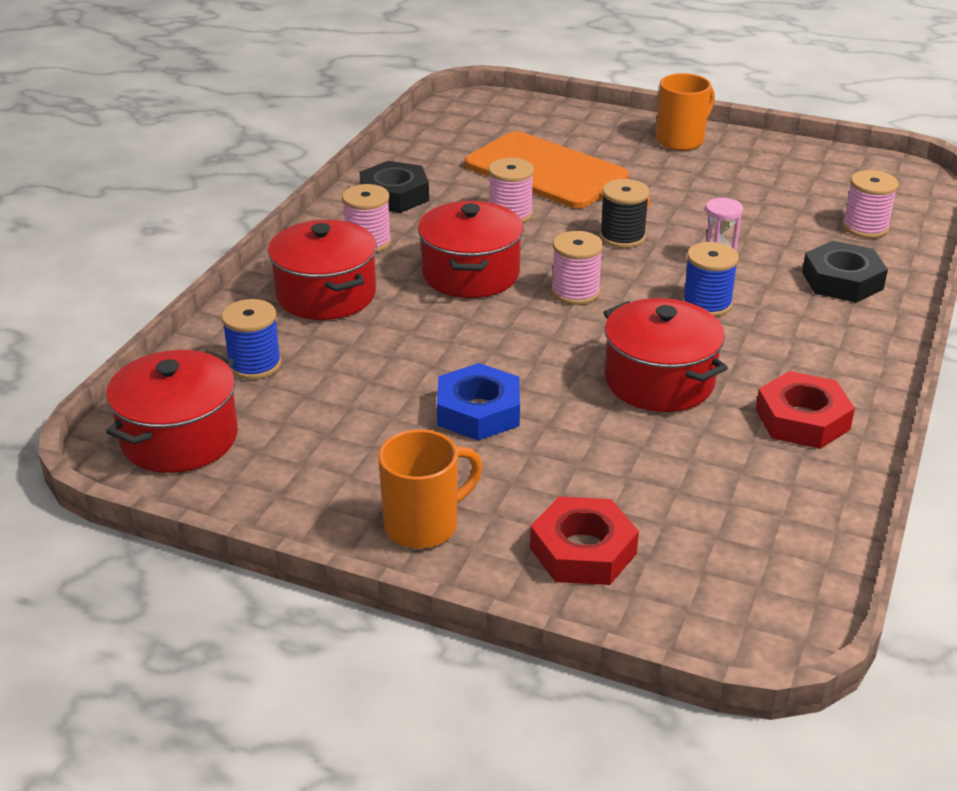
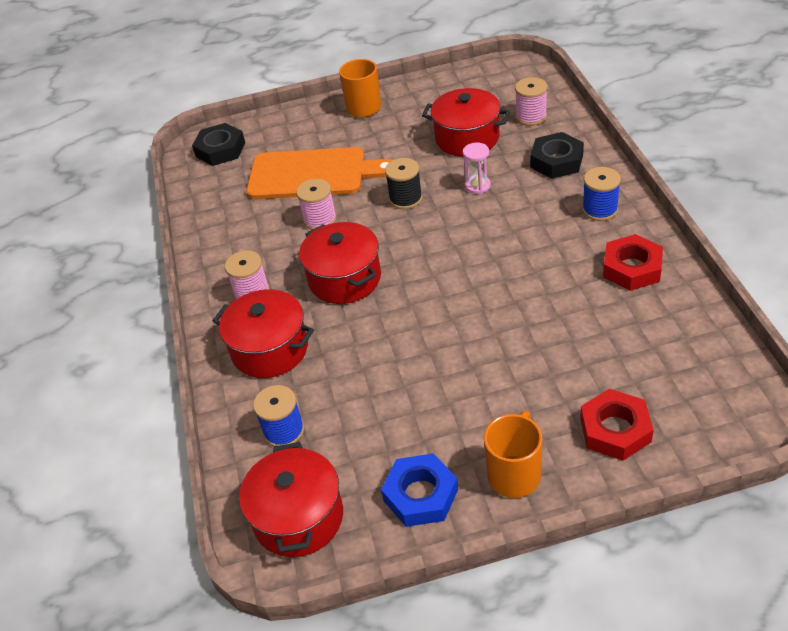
camera: 30 degrees left, 10 degrees up
black nut [360,161,429,213] -> black nut moved to [192,123,245,166]
blue nut [437,363,520,441] -> blue nut moved to [381,453,458,527]
pink spool [551,231,603,305] -> none
red pot [603,298,728,412] -> red pot moved to [422,88,510,157]
blue spool [682,242,739,317] -> blue spool moved to [582,167,621,221]

